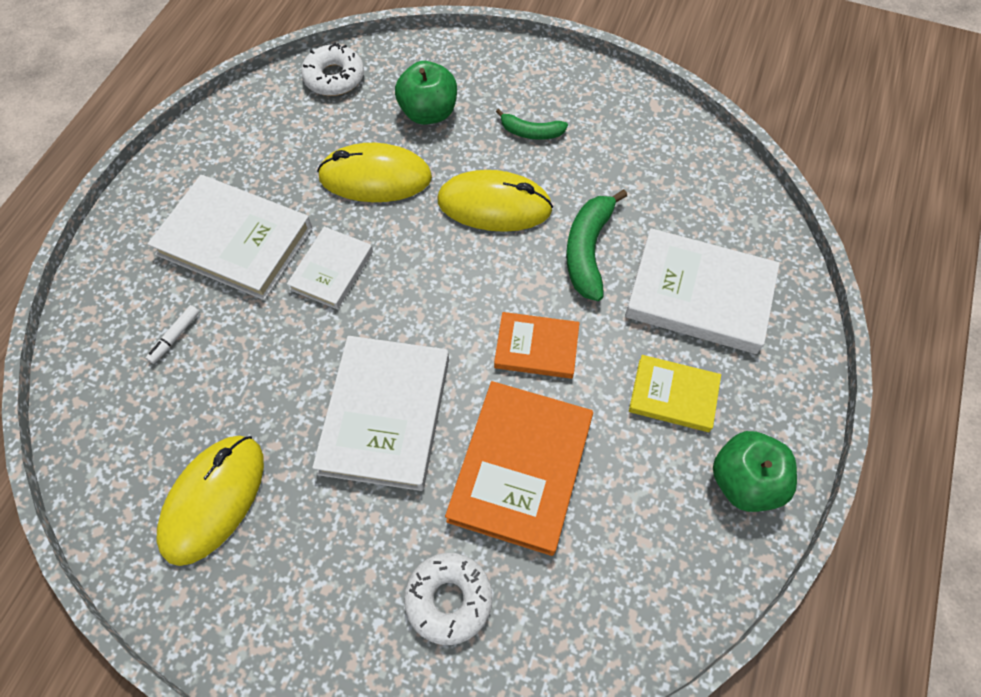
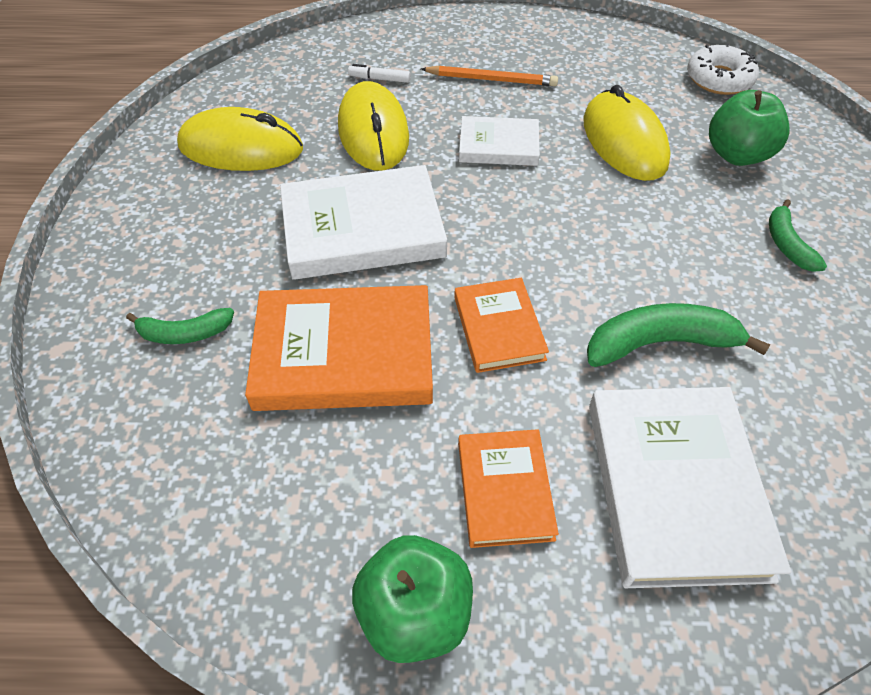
camera: 70 degrees right, 10 degrees down
white book [148,175,313,300] -> orange pencil [421,65,558,86]
white donut [404,553,492,645] -> green banana [126,308,234,344]
yellow mouse [437,170,553,232] -> yellow mouse moved to [338,81,409,171]
yellow book [629,355,721,432] -> orange book [458,429,559,548]

